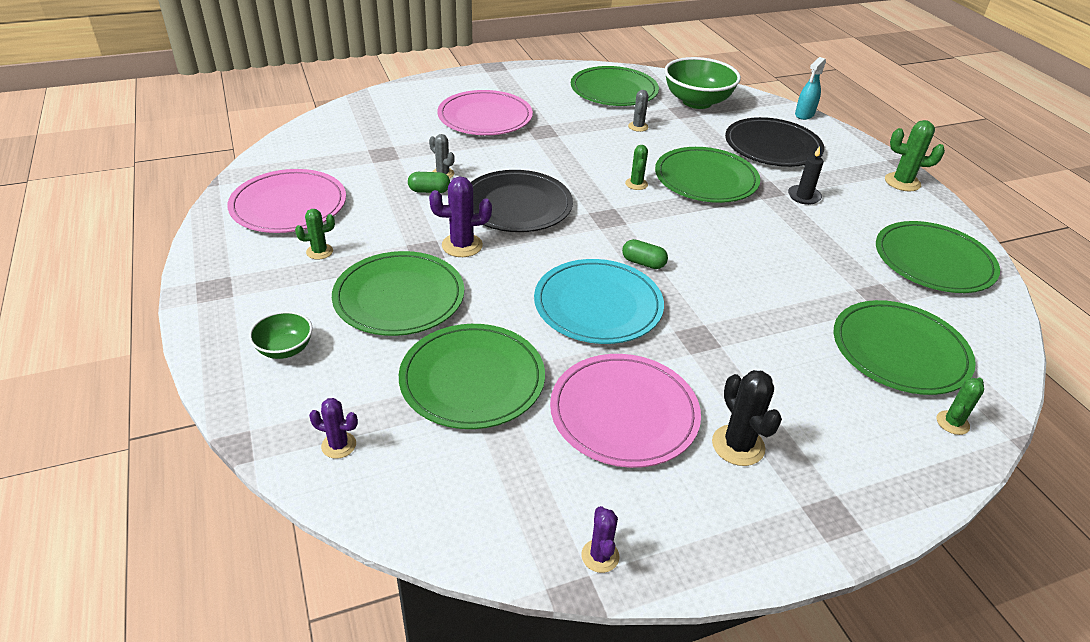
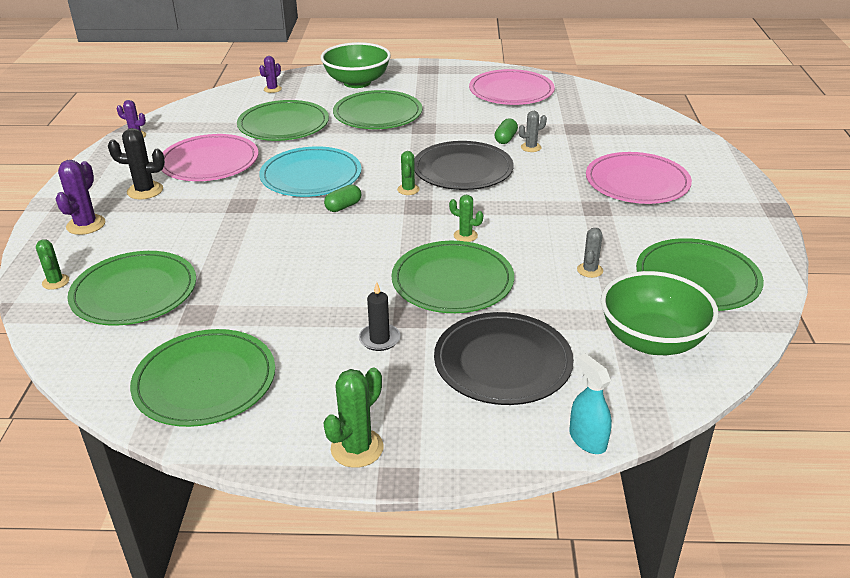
camera: 115 degrees right, 5 degrees down
green bowl [249,311,313,359] -> green bowl [321,42,391,88], size x1.95
green cactus [295,209,335,260] -> green cactus moved to [397,151,420,195]
purple cactus [429,176,492,257] -> purple cactus moved to [56,160,105,235]
grey cactus [628,90,649,132] -> grey cactus turned 75 degrees clockwise [577,228,603,278]

